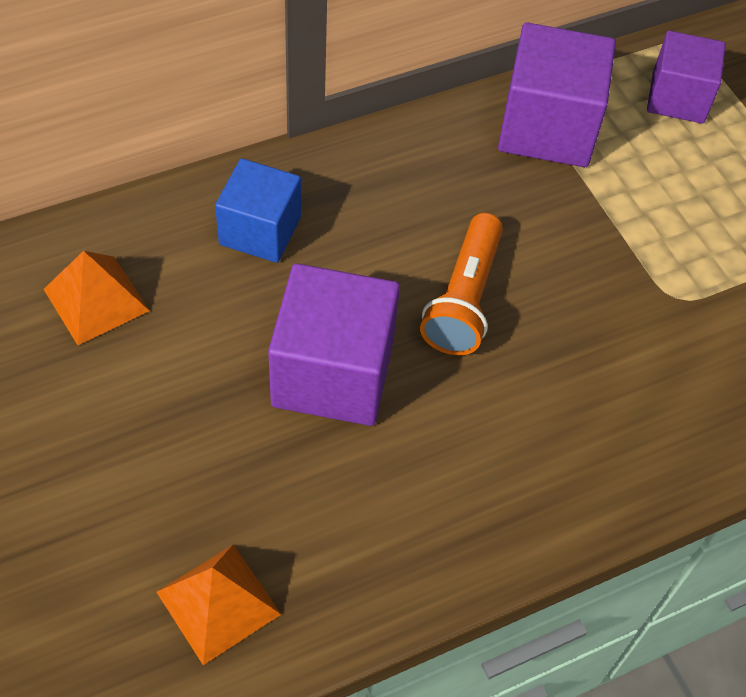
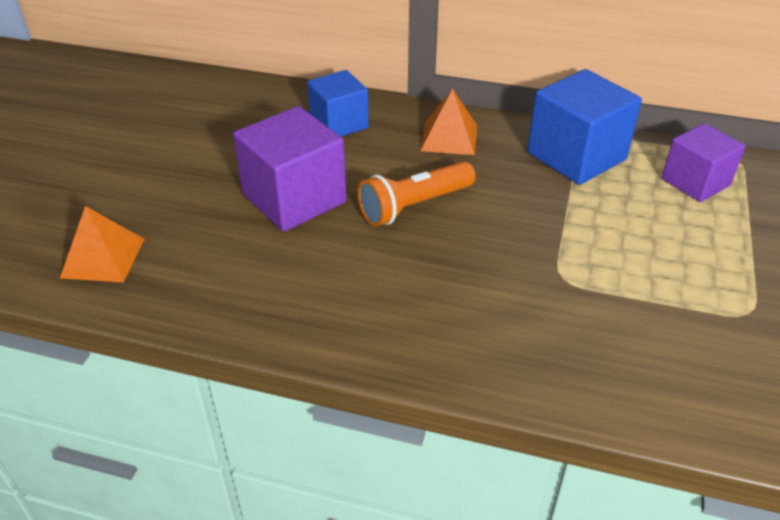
camera: 45 degrees right, 15 degrees down
orange pyramid [44,251,150,345] -> orange pyramid moved to [420,89,477,155]
purple cube [498,22,616,167] -> blue cube [527,69,642,185]

